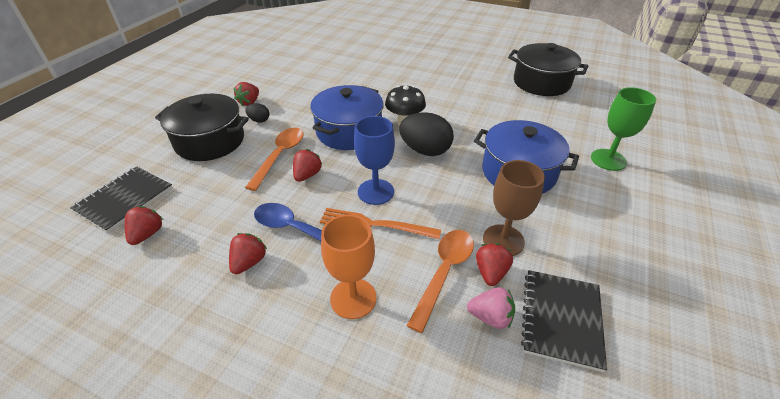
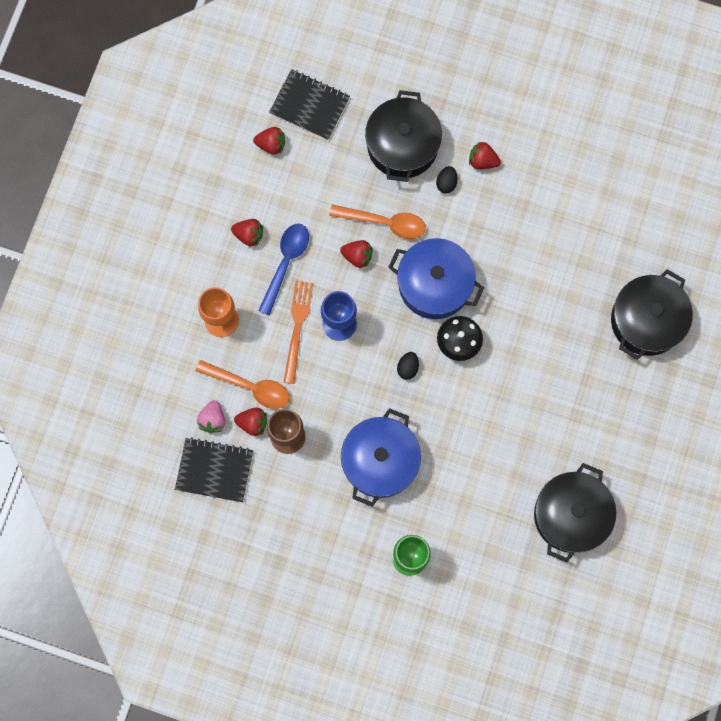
camera: 85 degrees right, 35 degrees up
black egg [399,112,454,156] -> black egg [397,352,419,380], size x0.49
none -> black pot [611,269,693,360]

